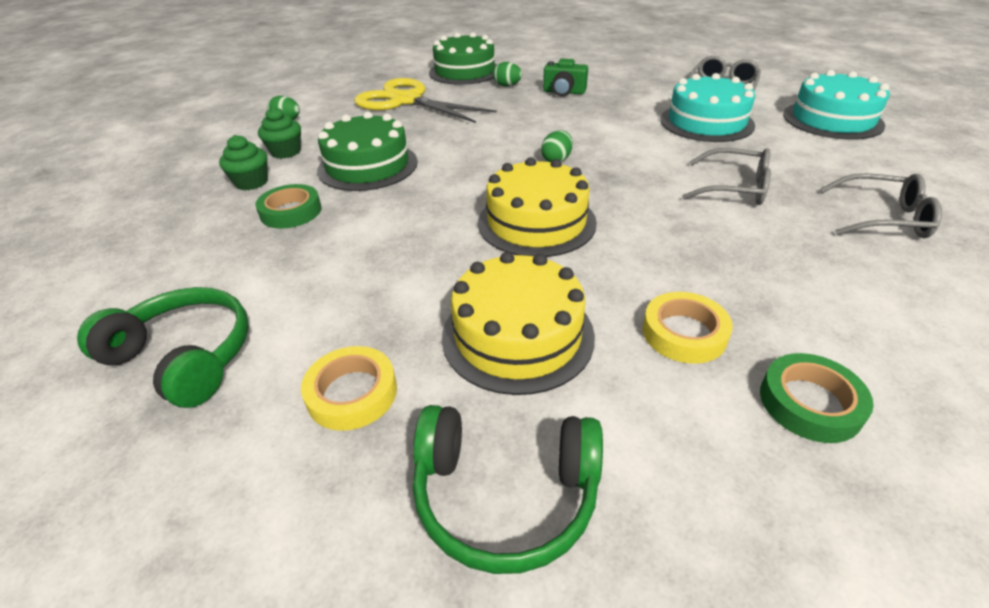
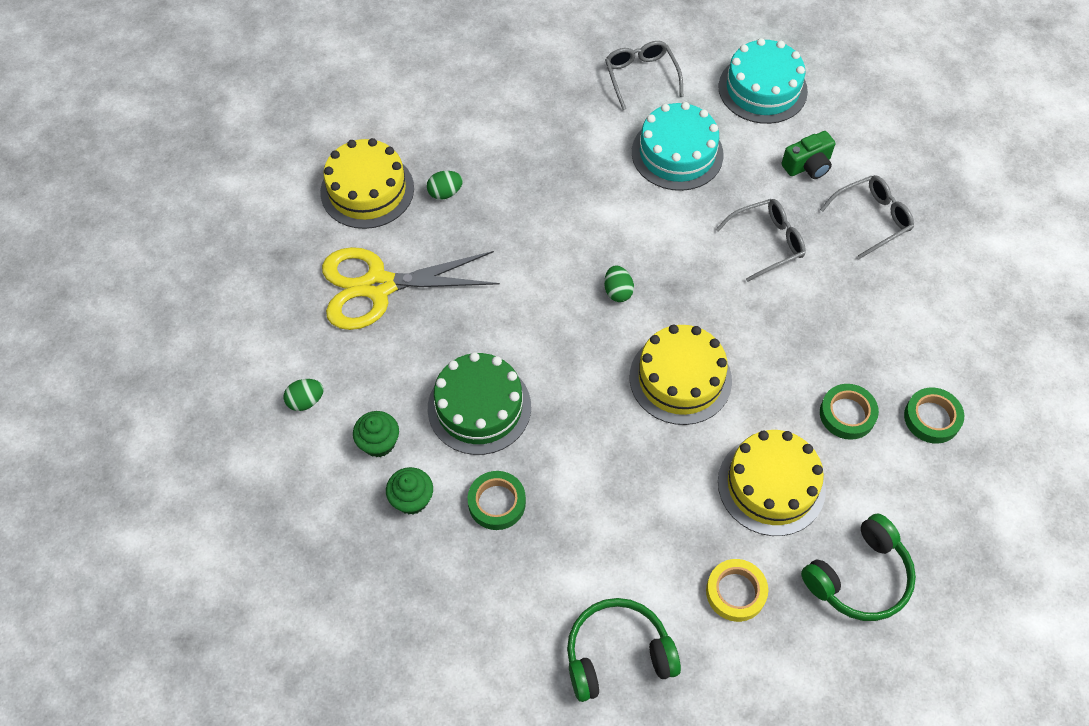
camera: 45 degrees left, 20 degrees up
green cake [429,32,497,85] -> yellow cake [320,138,414,229]
green camera [543,59,588,96] -> green camera moved to [781,131,835,179]
yellow tape [643,292,733,364] -> green tape [820,384,879,440]

